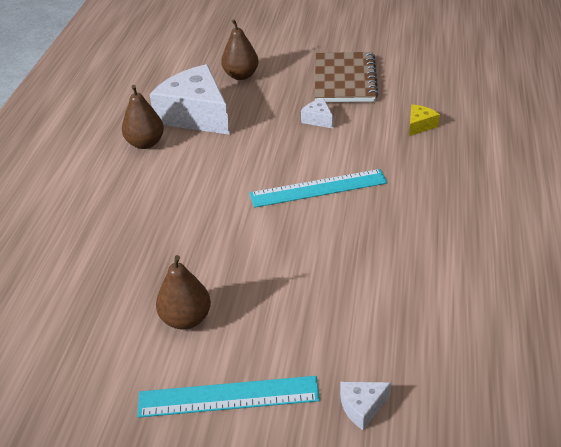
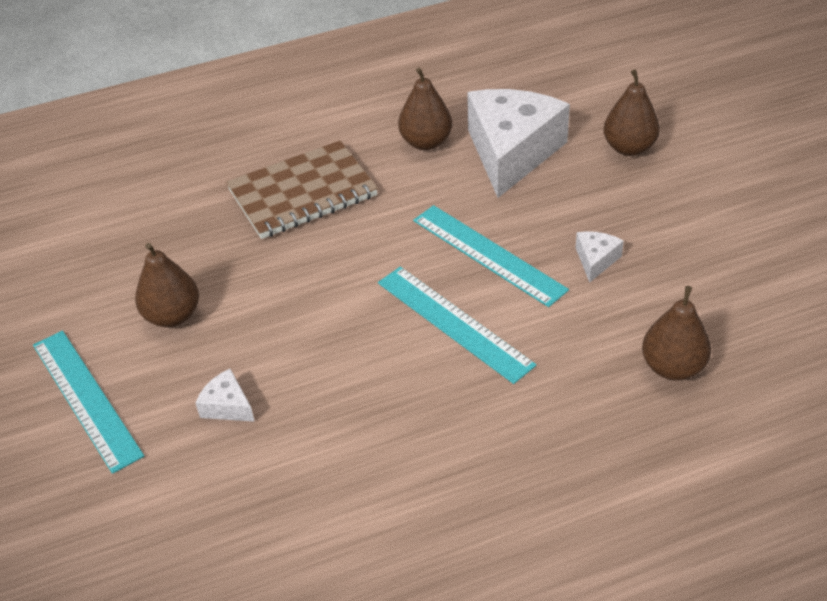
camera: 60 degrees right, 5 degrees up
brown notebook [314,52,378,102] -> brown notebook moved to [226,140,378,239]
white cheese [340,382,391,430] -> white cheese moved to [196,369,255,422]
yellow cheese [409,104,440,136] -> brown pear [642,286,711,381]
none -> turquoise ruler [413,205,569,307]

